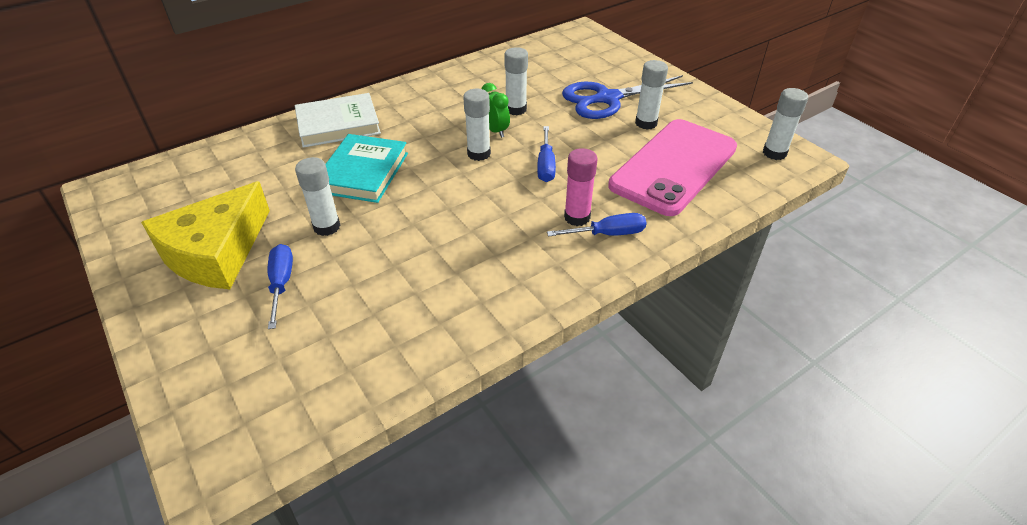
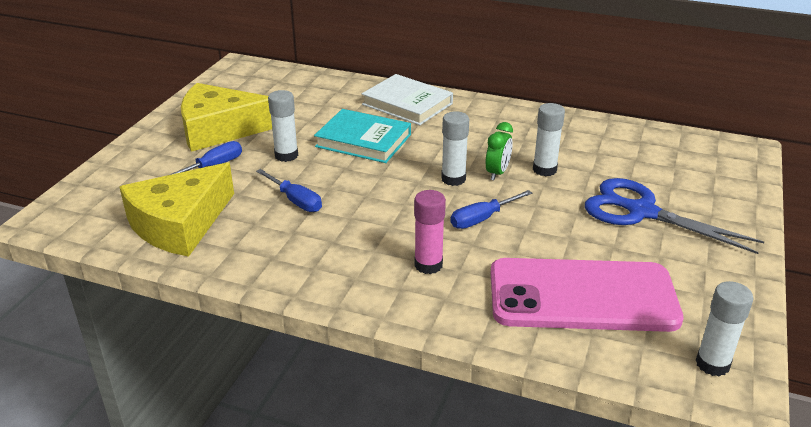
camera: 55 degrees right, 10 degrees down
turquoise book [326,134,408,203] -> turquoise book turned 45 degrees clockwise [314,109,411,163]
blue screwdriver [547,213,646,237] -> blue screwdriver moved to [256,169,322,212]
white glue stick [635,60,668,130] -> none
none -> yellow cheese [119,162,234,257]

